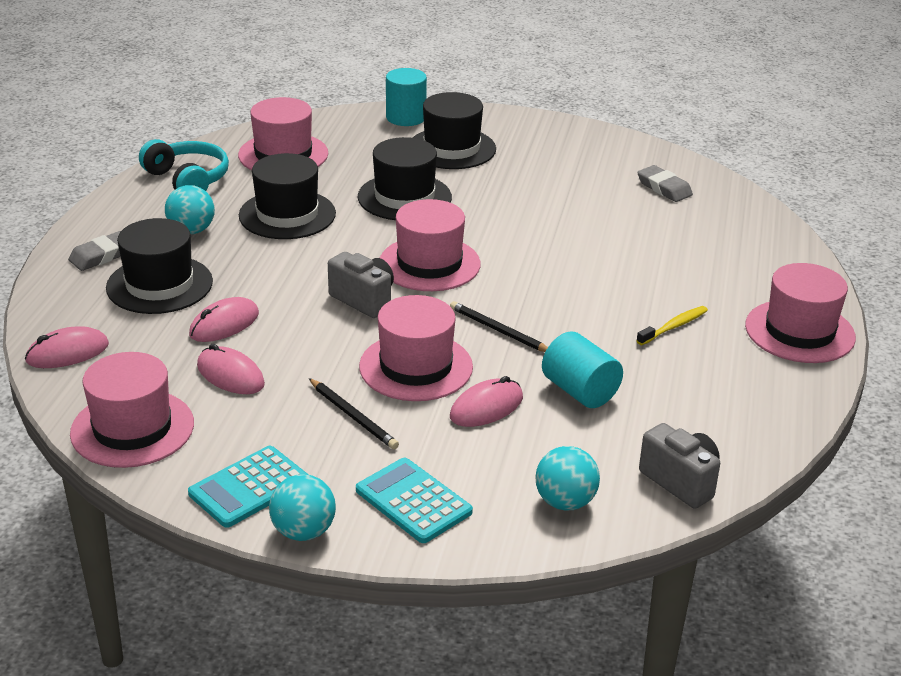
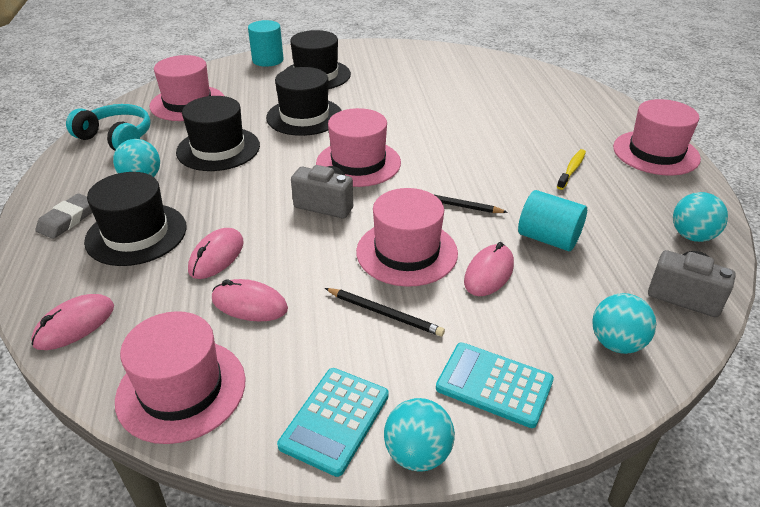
camera: 20 degrees left, 5 degrees up
grey eraser [637,165,693,202] -> none
none -> turquoise ball [673,192,728,242]

